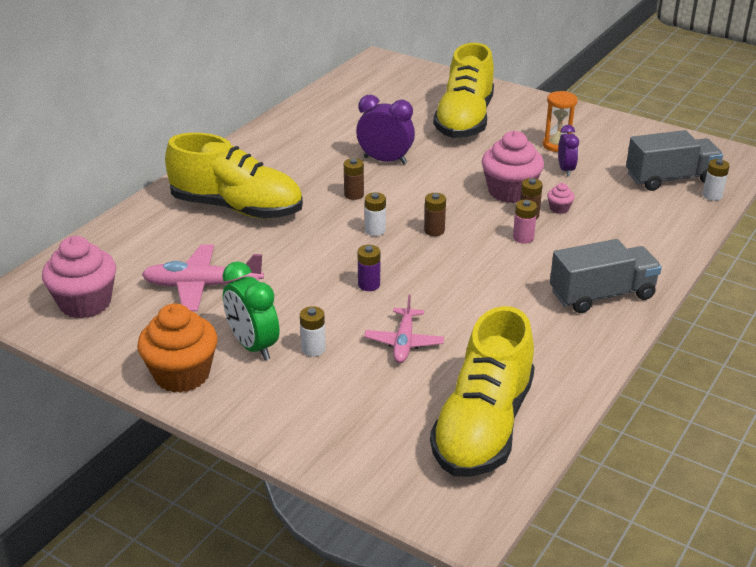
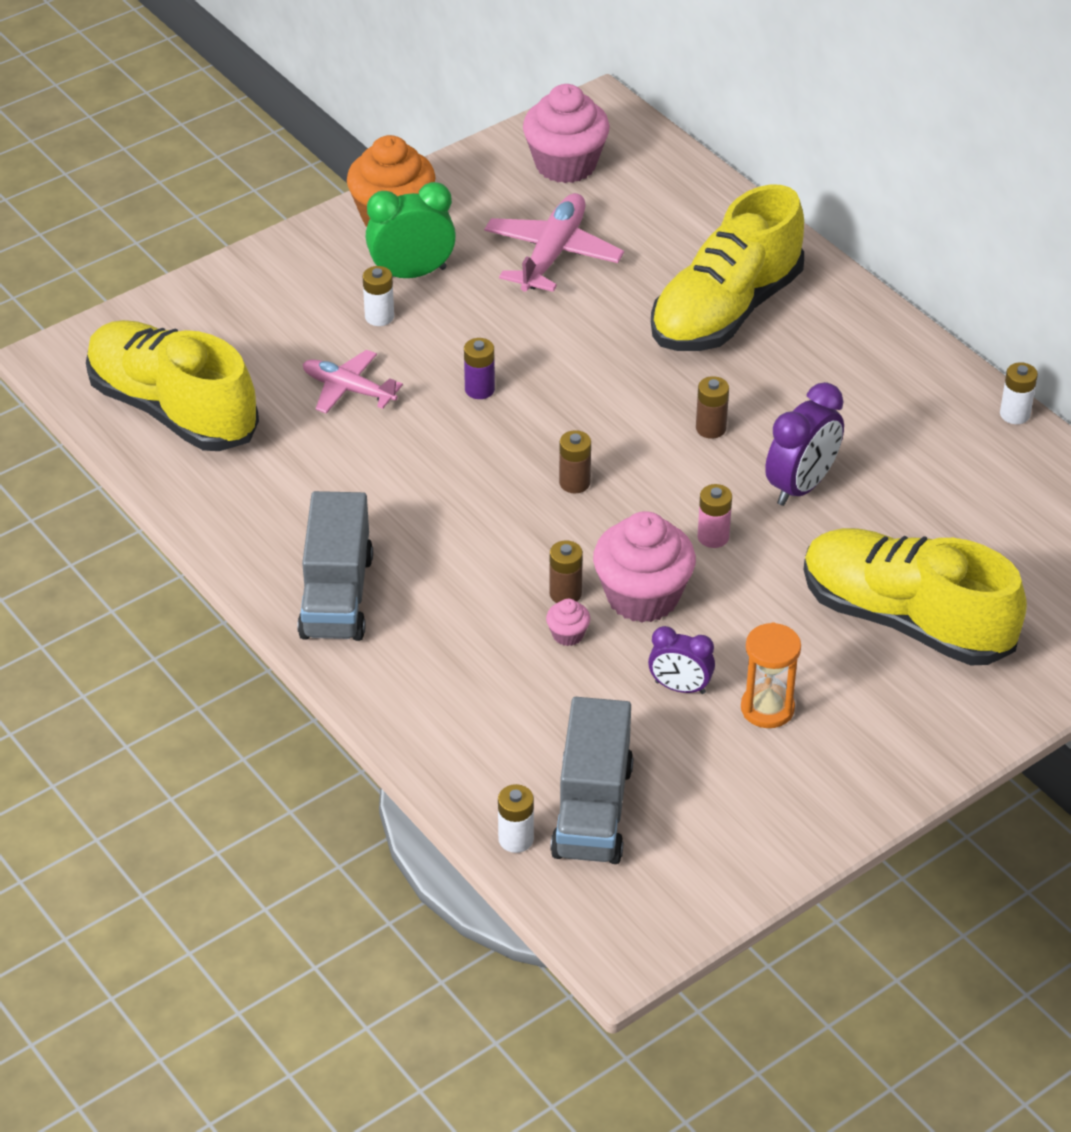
camera: 110 degrees right, 10 degrees up
white battery [365,192,386,236] -> white battery moved to [1000,362,1038,424]
pink battery [513,200,537,244] -> pink battery moved to [698,484,732,548]

